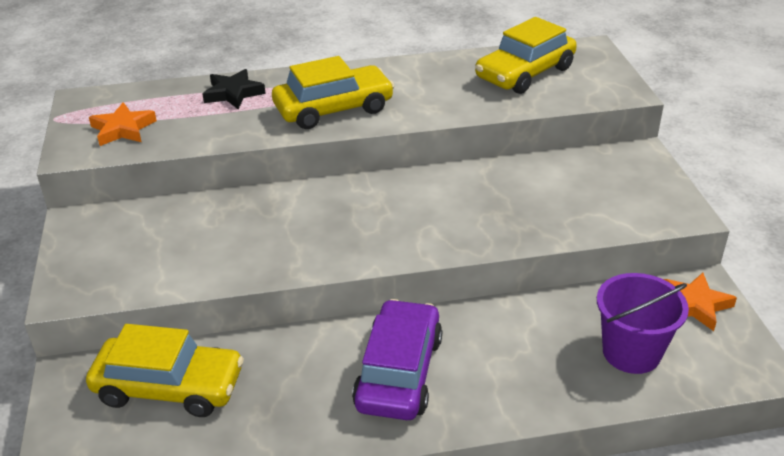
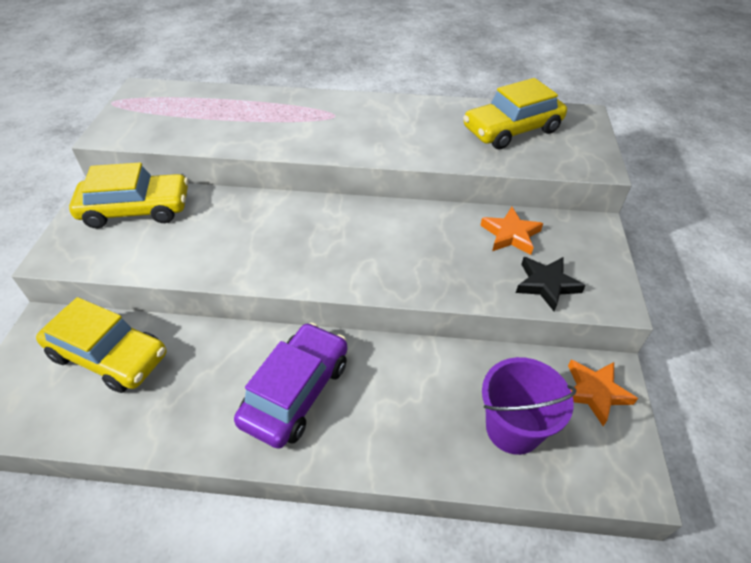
camera: 15 degrees right, 10 degrees up
orange star [89,102,157,146] -> orange star moved to [480,207,543,255]
black star [203,69,266,109] -> black star moved to [516,257,586,311]
yellow car [272,56,394,129] -> yellow car moved to [69,163,188,228]

